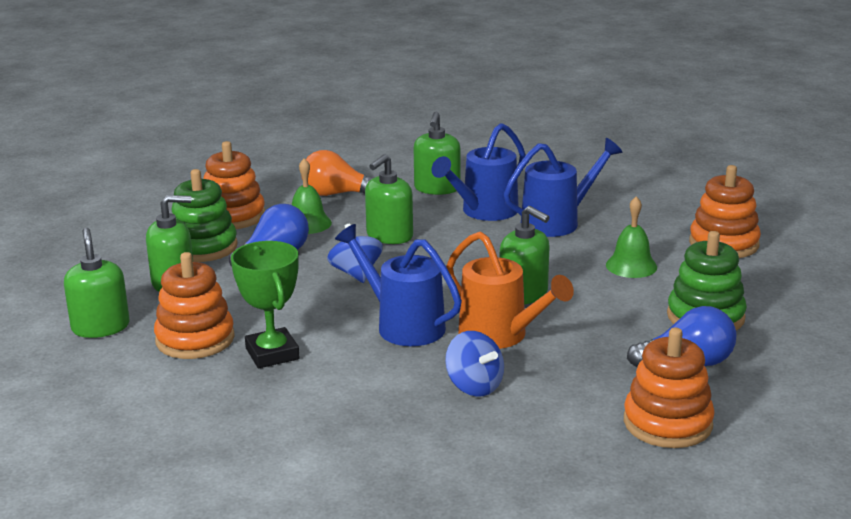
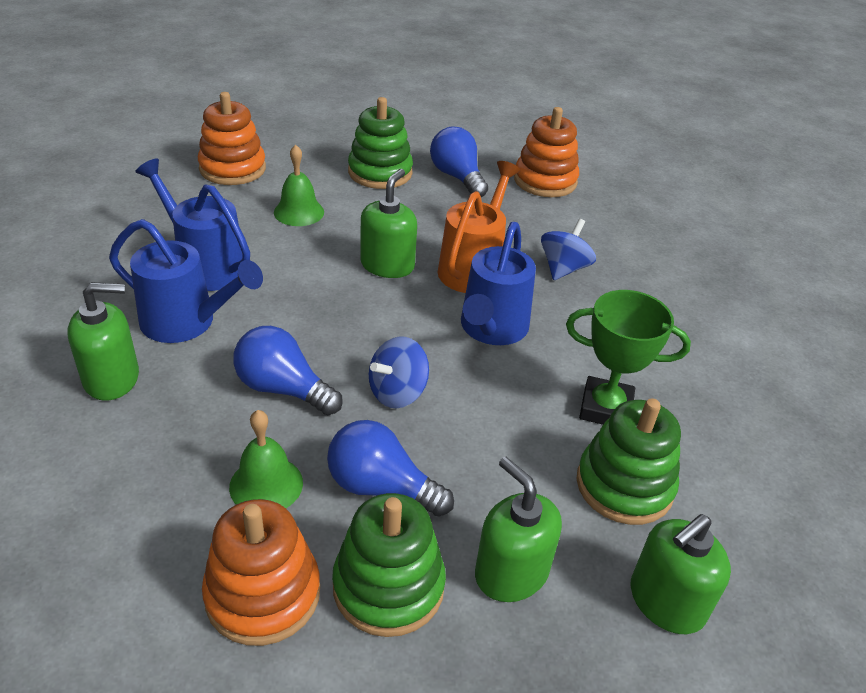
camera: 115 degrees left, 15 degrees up
orange stacking toy [154,252,235,359] -> green stacking toy [577,398,681,525]
green trophy [231,241,300,368] -> green trophy turned 60 degrees clockwise [566,290,691,425]
orange light bulb [302,150,373,196] -> none
green soap dispenser [365,154,413,244] -> blue light bulb [233,326,343,415]

